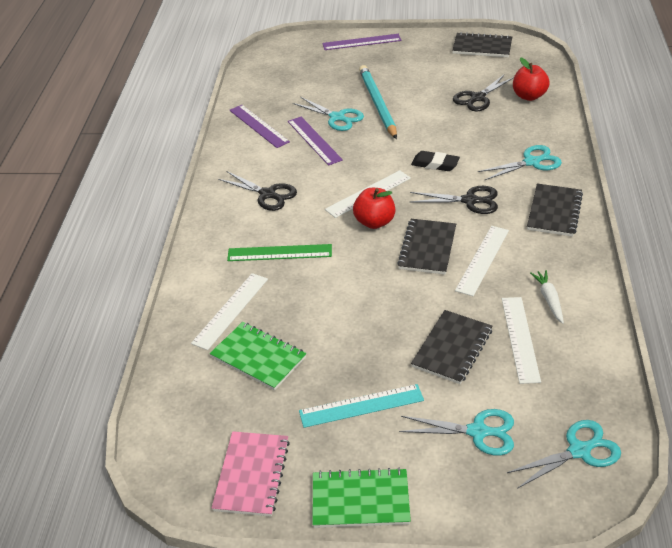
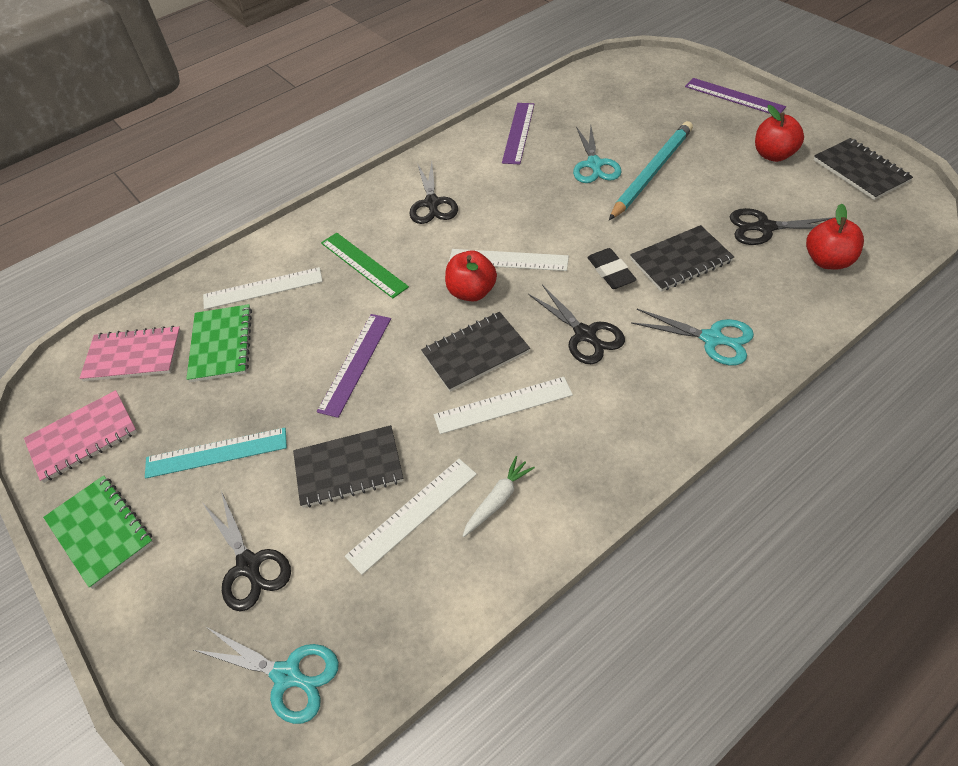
camera: 50 degrees right, 10 degrees up
purple ruler [288,117,343,166] -> purple ruler moved to [317,314,391,418]
turquoise ruler [299,384,424,428] -> turquoise ruler turned 45 degrees counterclockwise [145,428,287,479]
turquoise scissors [399,409,514,456] -> black scissors [203,491,291,611]
black notebook [527,183,583,237] -> black notebook moved to [630,225,734,292]
none -> pink notebook [80,326,181,382]
none -> red apple [755,105,804,162]

